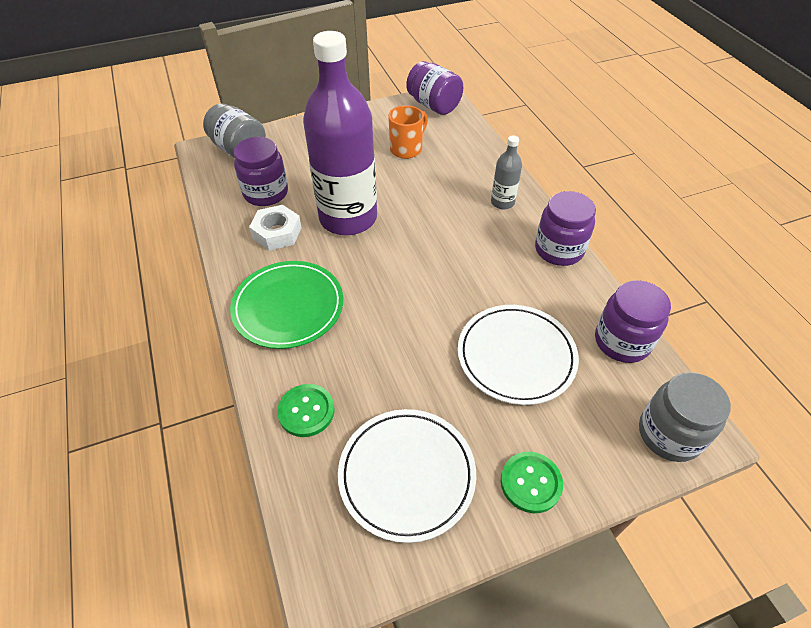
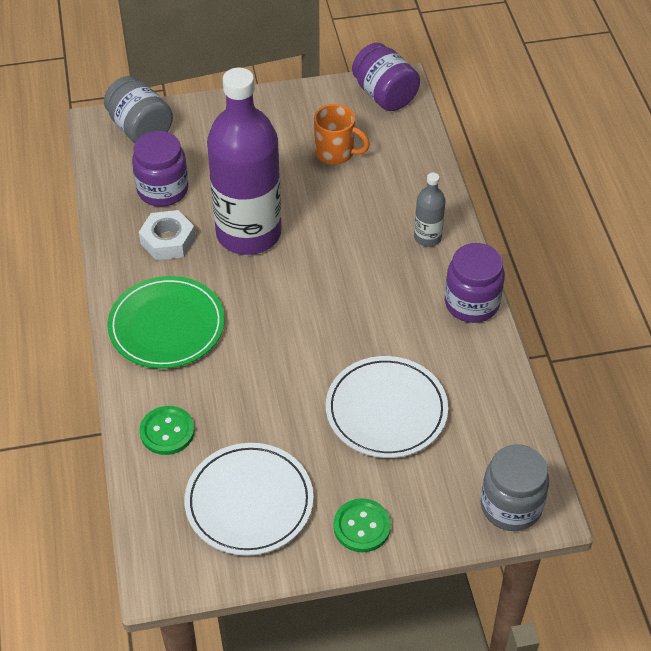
camera: 10 degrees right, 0 degrees up
orange mug [388,105,428,159] -> orange mug turned 60 degrees clockwise [314,104,370,165]
purple jar [595,280,671,363] -> none

